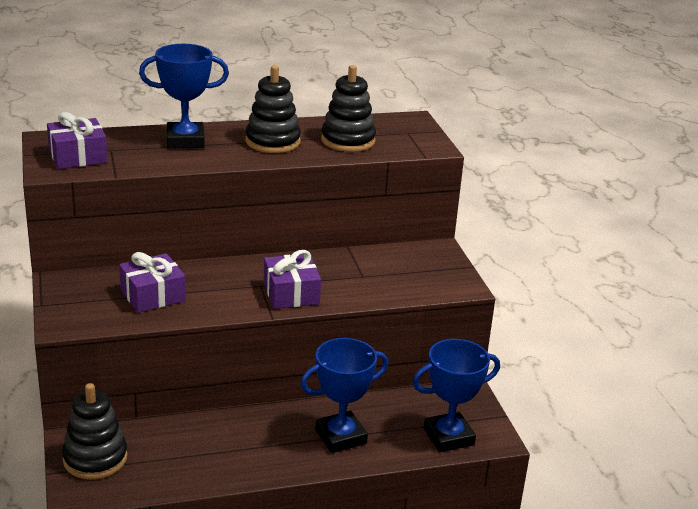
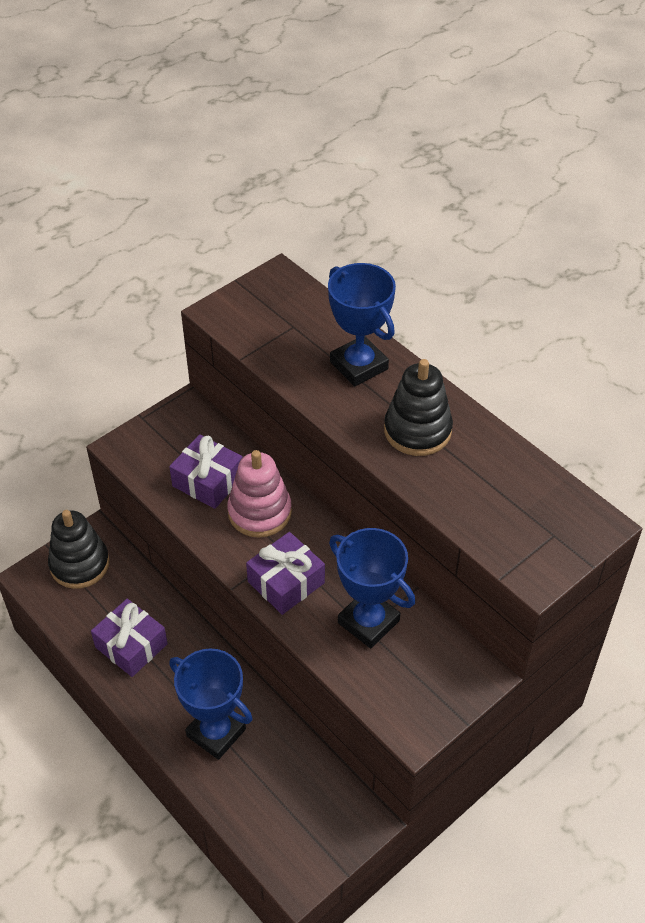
camera: 65 degrees right, 20 degrees up
purple gift [47,112,108,169] -> purple gift moved to [91,599,168,677]
black stacking toy [321,65,376,152] -> none
blue trophy [413,339,500,452] -> blue trophy moved to [329,528,415,648]
none -> pink stacking toy [227,450,292,538]

